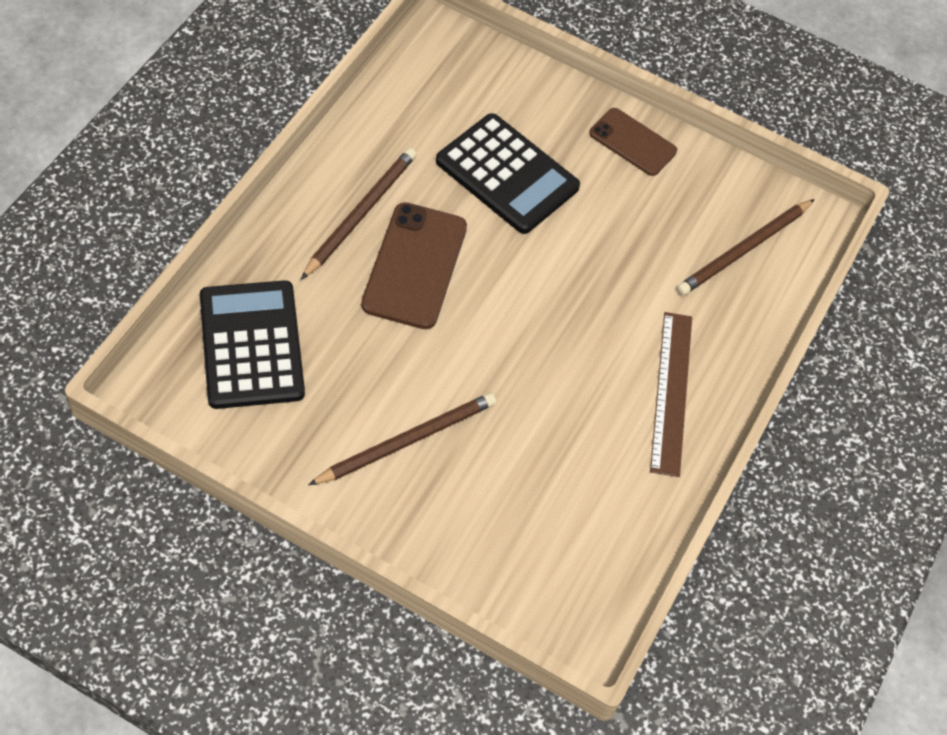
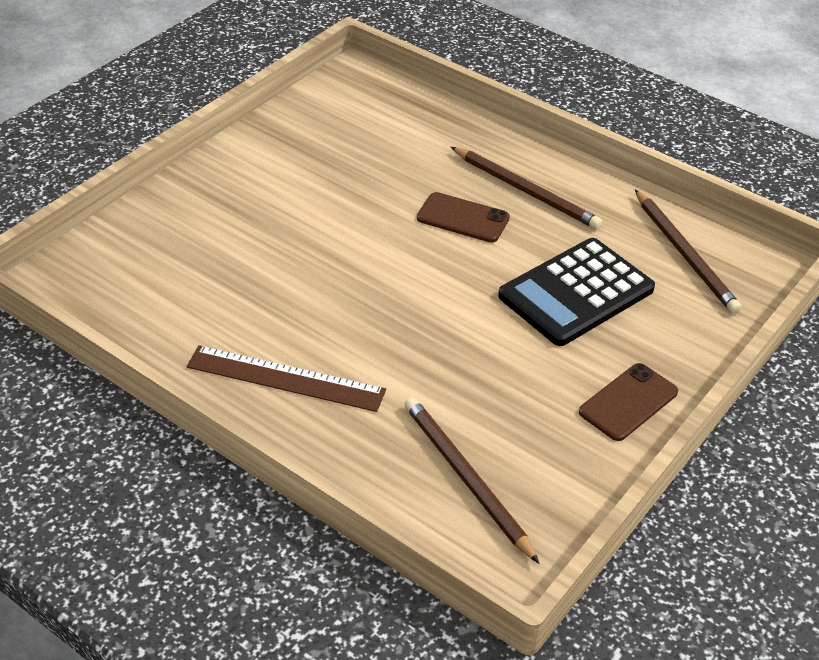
camera: 105 degrees right, 15 degrees down
black calculator [200,280,305,409] -> none
brown pencil [308,393,496,485] -> brown pencil moved to [635,189,742,314]
brown phone [361,202,467,329] -> brown phone [417,192,510,243], size x0.64

